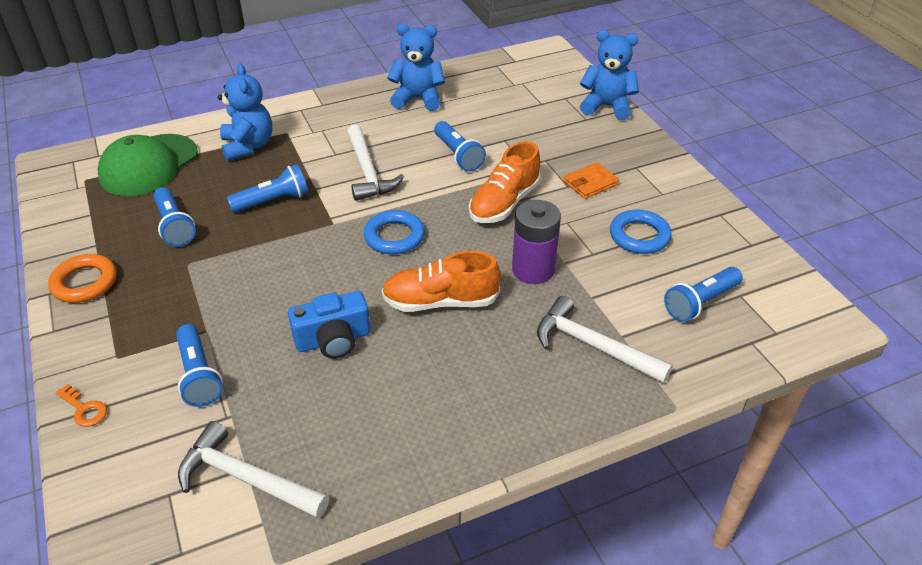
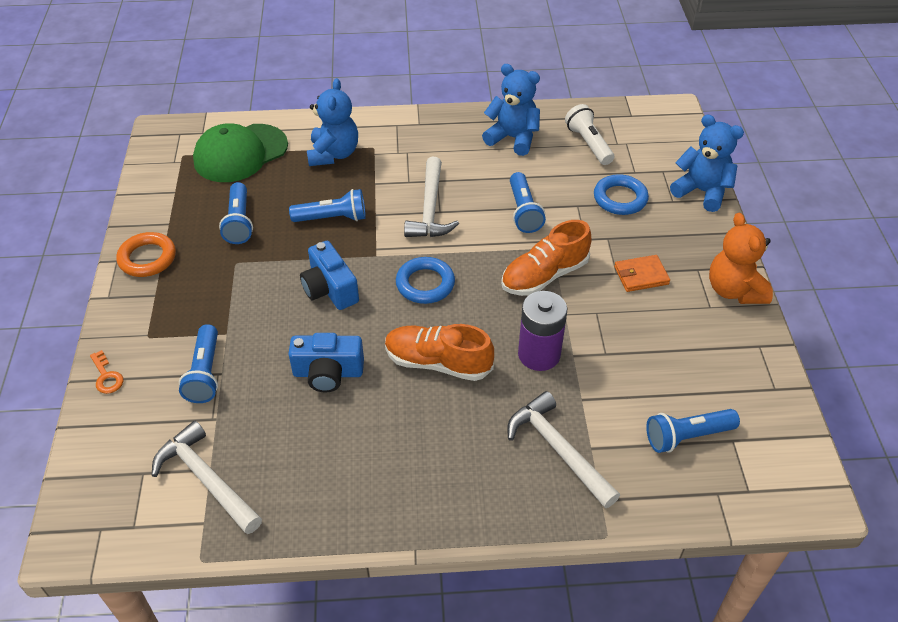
camera: 20 degrees right, 5 degrees up
blue ring [610,209,672,254] -> blue ring moved to [594,174,649,215]
none -> blue camera [300,241,359,310]
none -> white flashlight [565,104,614,165]
none -> orange teddy bear [709,213,773,304]

